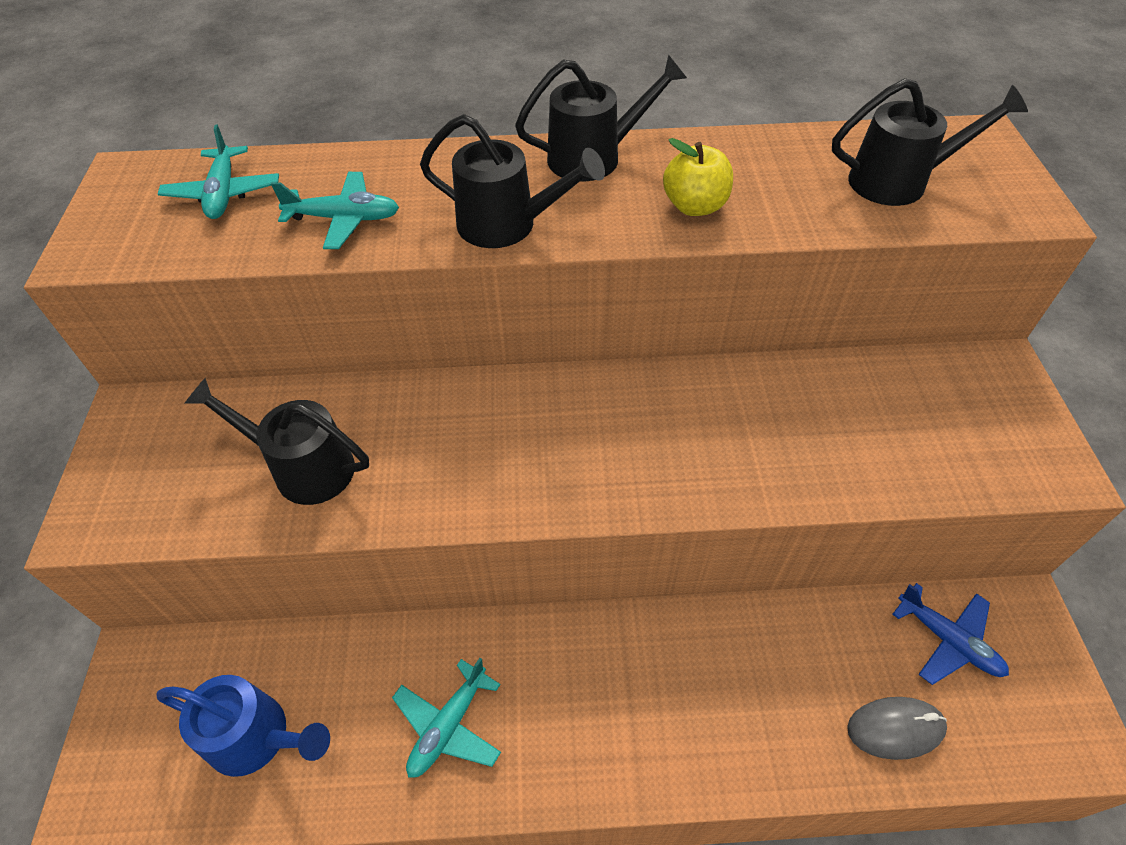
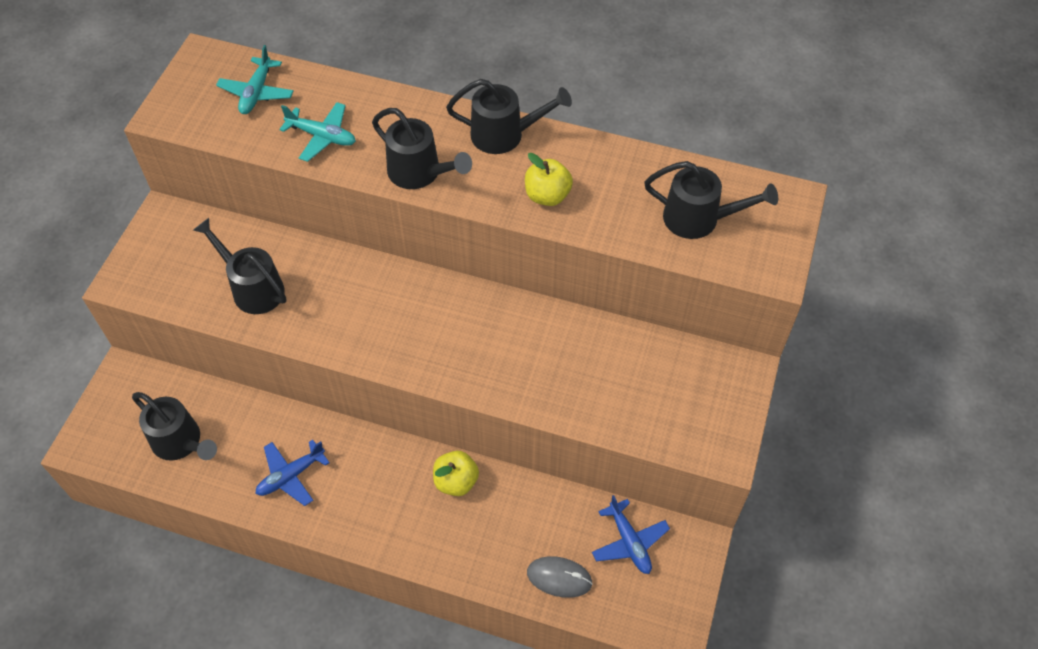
camera: 20 degrees right, 5 degrees up
blue watering can [156,675,330,777] -> black watering can [132,392,217,461]
turquoise plane [392,658,501,778] -> blue plane [255,440,330,506]
none -> yellow apple [433,451,479,496]

